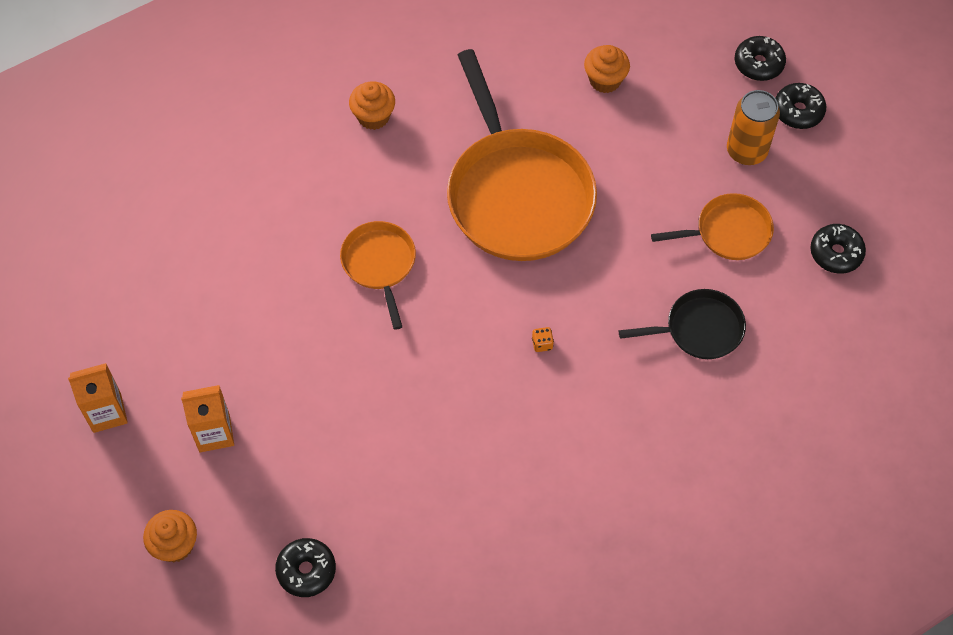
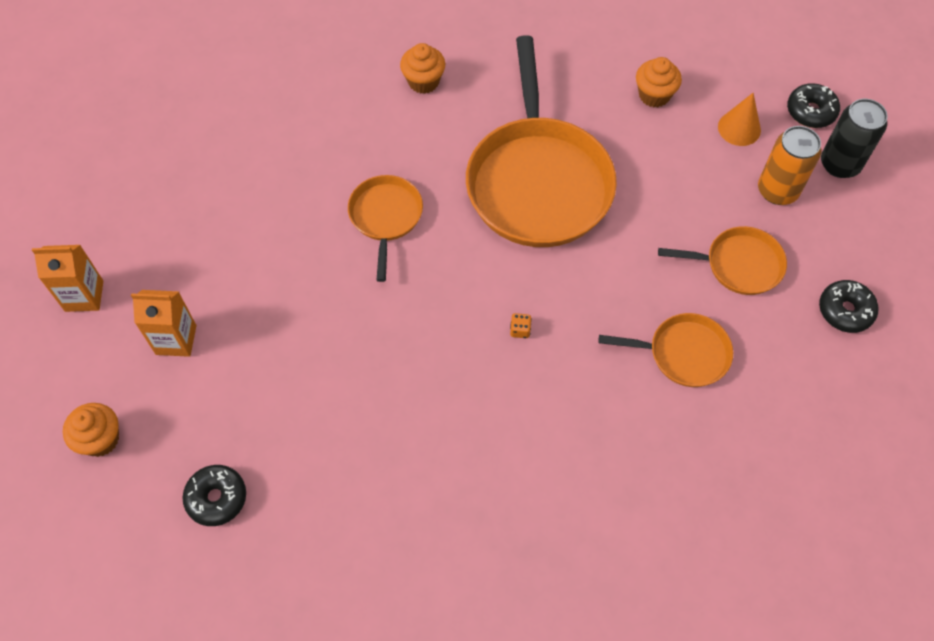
camera: 15 degrees right, 0 degrees up
black pan [619,289,746,359] -> orange pan [599,313,733,387]
black donut [776,83,826,129] -> black can [821,99,888,178]
none -> orange cone [718,93,761,146]

